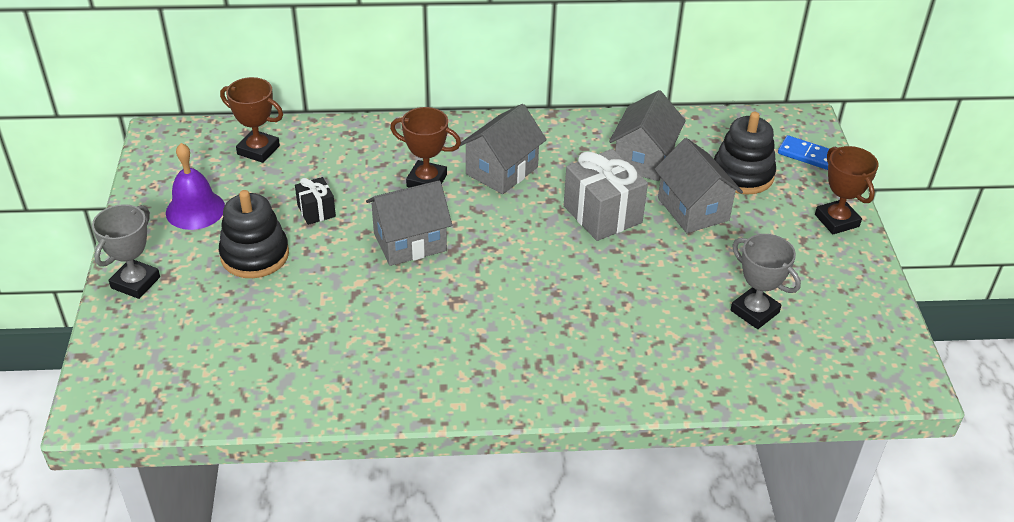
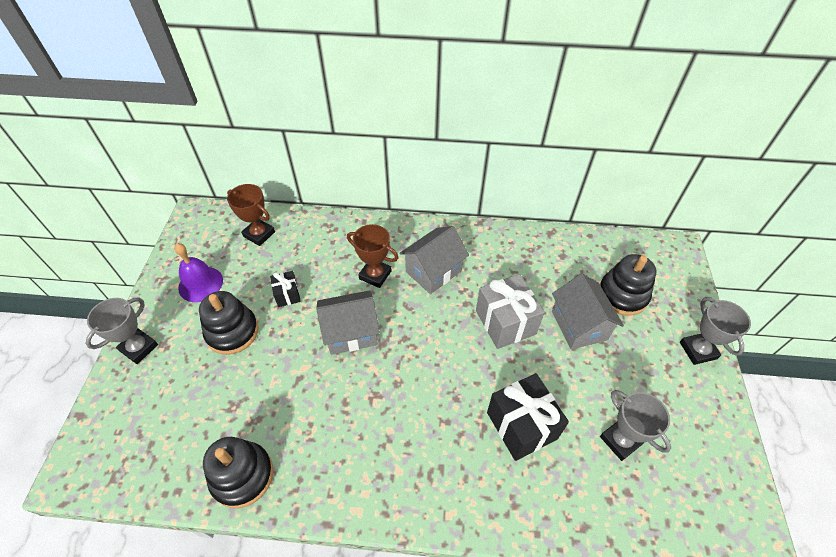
camera: 10 degrees right, 10 degrees up
grey house [609,90,686,181] -> none
blue domino [778,135,829,170] -> none
brown trophy [815,146,879,234] -> grey trophy [680,297,751,365]
none -> black stacking toy [203,437,273,508]
none -> black gift [487,373,569,461]

